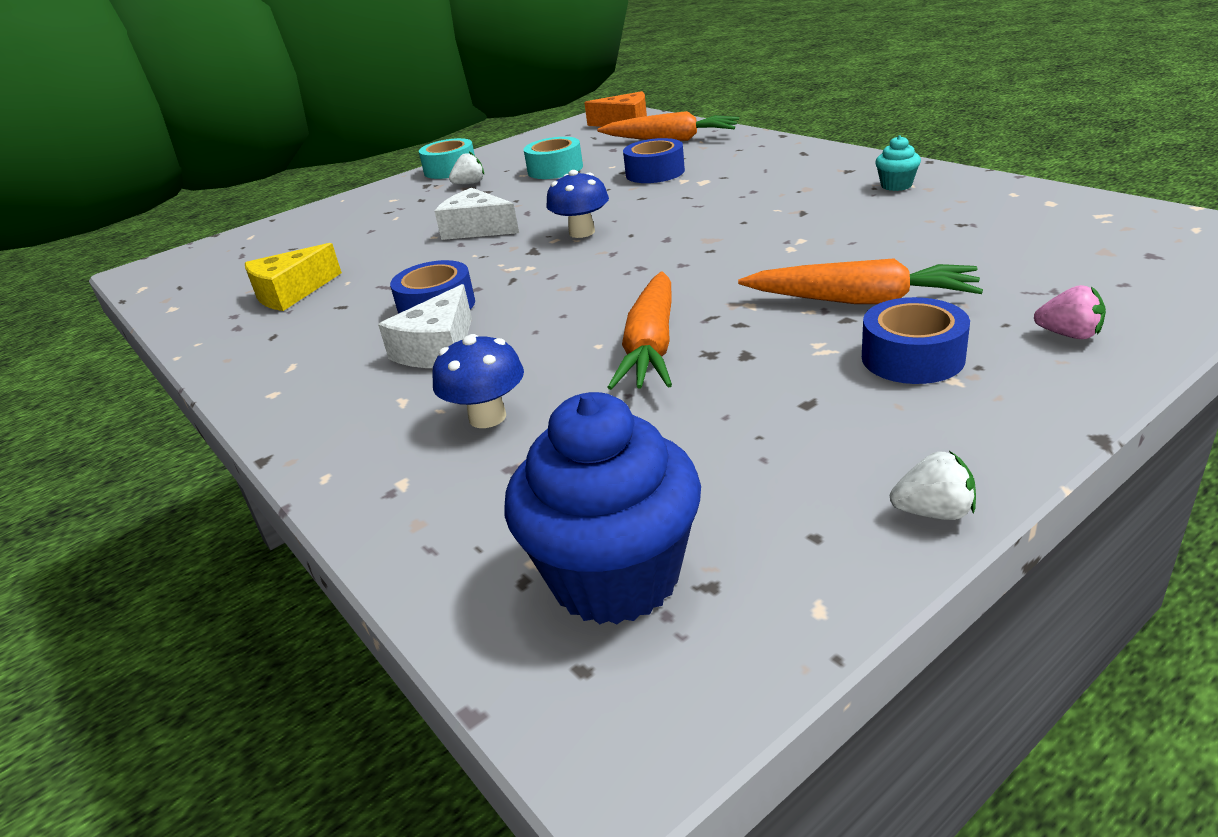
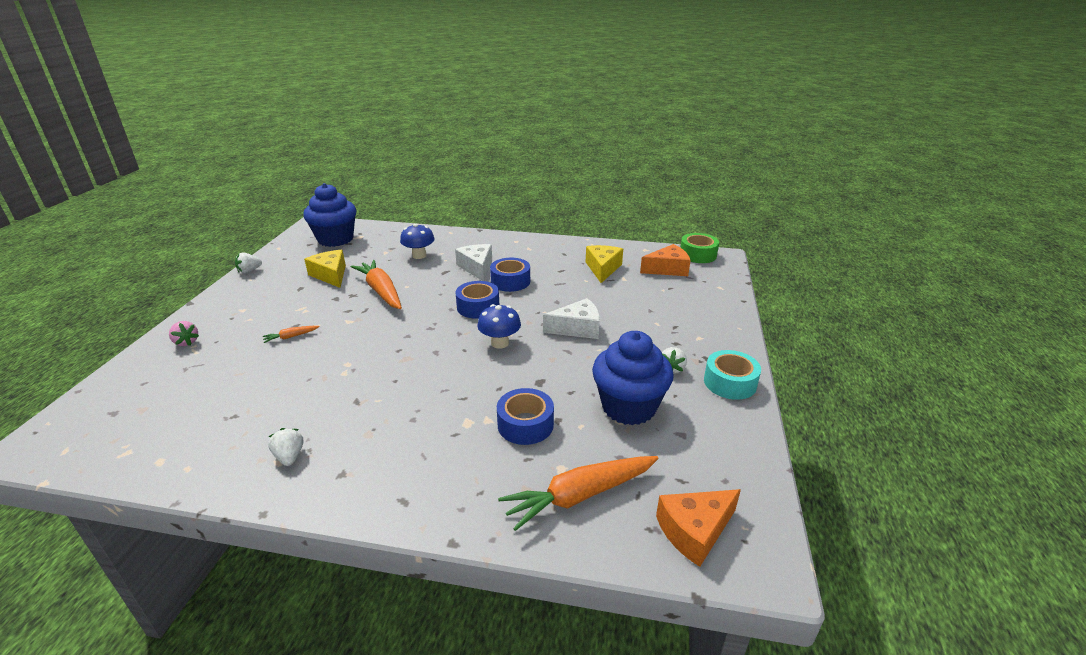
camera: 135 degrees right, 0 degrees up
turquoise tape [524,137,583,179] -> blue cupcake [592,331,674,425]
orange carrot [738,259,983,304] -> orange carrot [263,326,320,343], size x0.44
blue tape [862,297,970,384] -> blue tape moved to [456,281,499,319]
turquoise cupcake [875,135,921,191] -> white strawberry [268,428,303,466]
pink strawberry [1034,285,1106,339] -> pink strawberry turned 120 degrees counterclockwise [169,321,199,346]
none -> yellow cheese [304,250,346,288]
none -> orange cheese [640,244,691,276]
none -> green tape [680,233,719,263]

